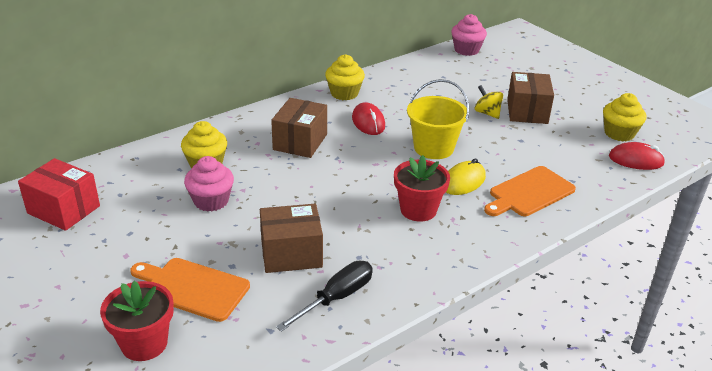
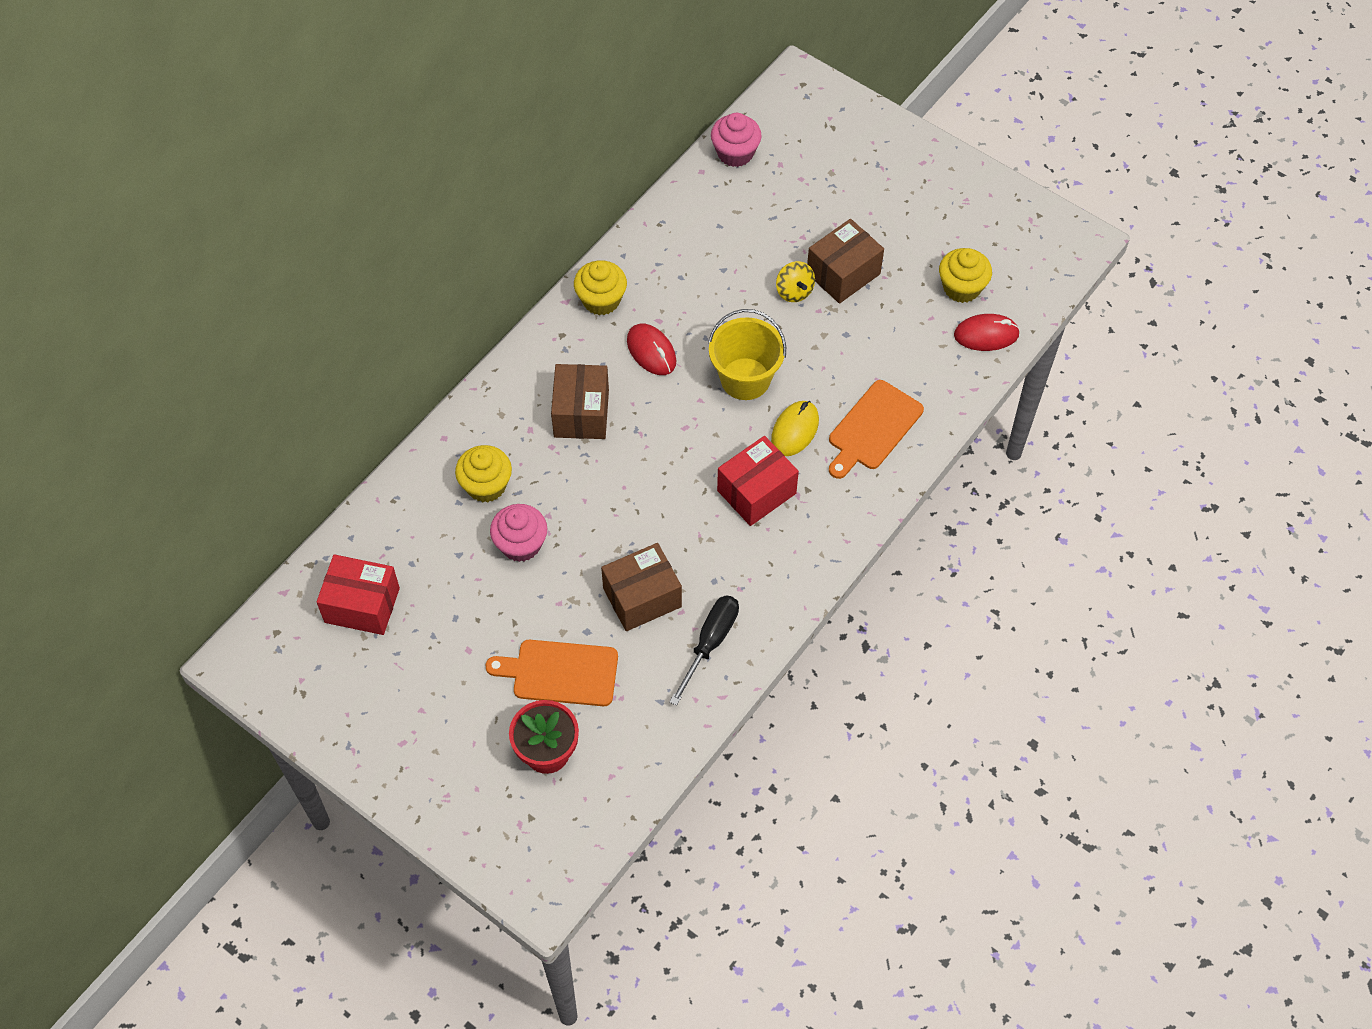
camera: 15 degrees left, 25 degrees up
red flower pot [394,155,450,222] -> red box [717,436,799,526]
yellow spinning top [475,85,503,119] -> yellow spinning top turned 150 degrees counterclockwise [776,261,815,302]
brown box [507,72,554,124] -> brown box turned 60 degrees clockwise [807,219,884,304]

